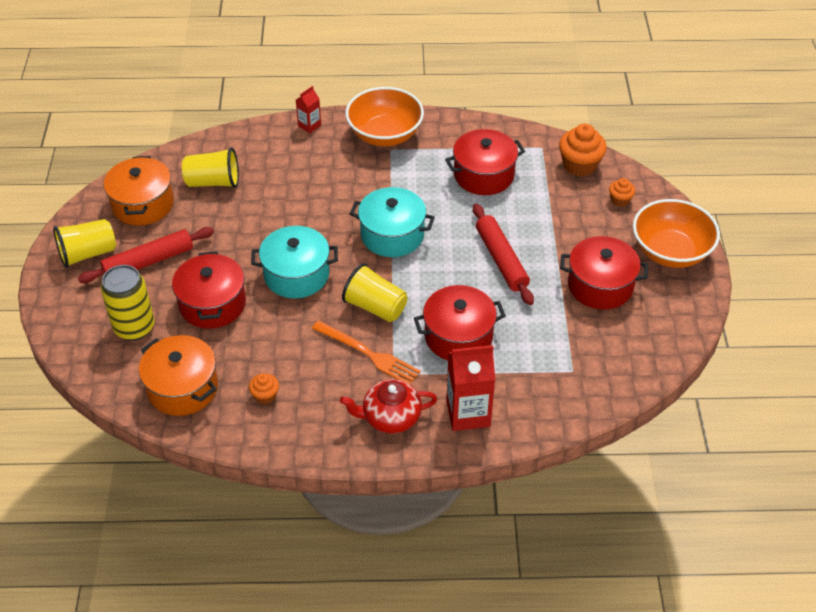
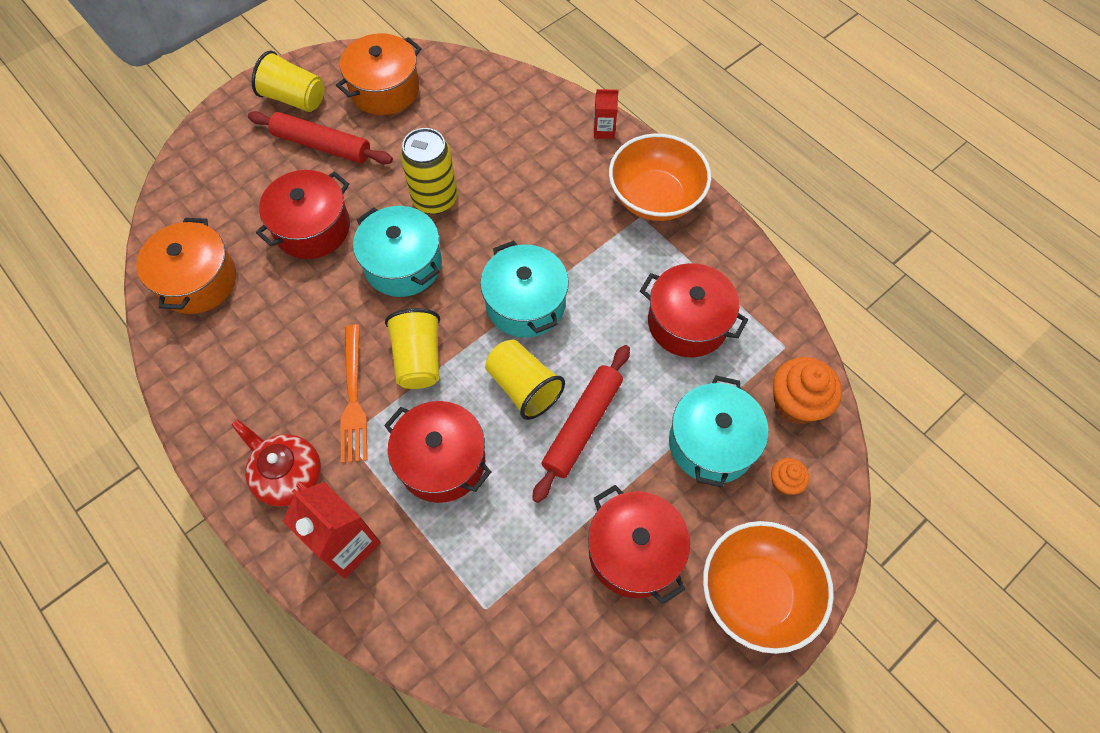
camera: 50 degrees right, 15 degrees up
yellow can [101,265,155,341] -> yellow can moved to [400,128,457,214]
yellow cup [182,147,239,188] -> yellow cup moved to [485,340,565,420]
orange cupcake [249,373,279,404] -> none
none -> turquoise pot [669,375,768,488]

